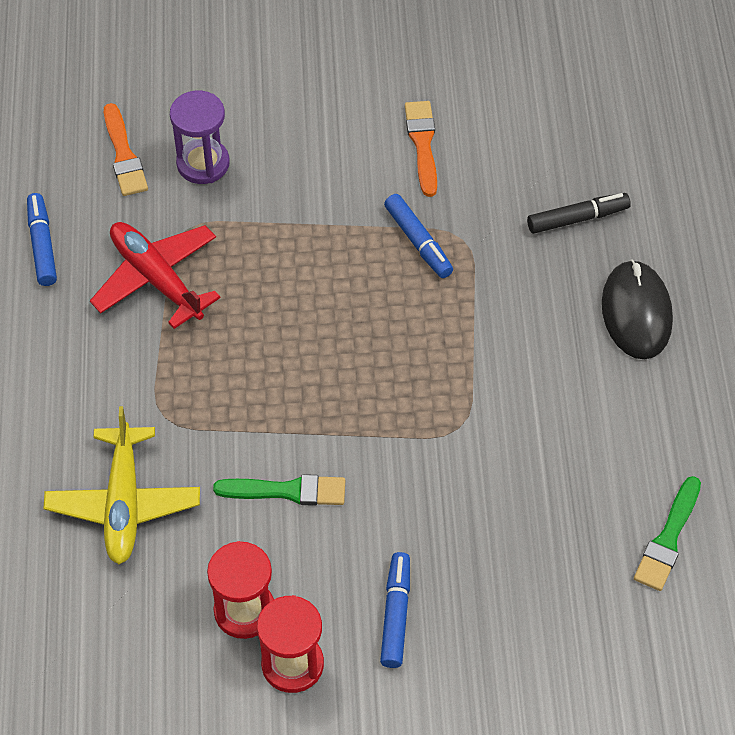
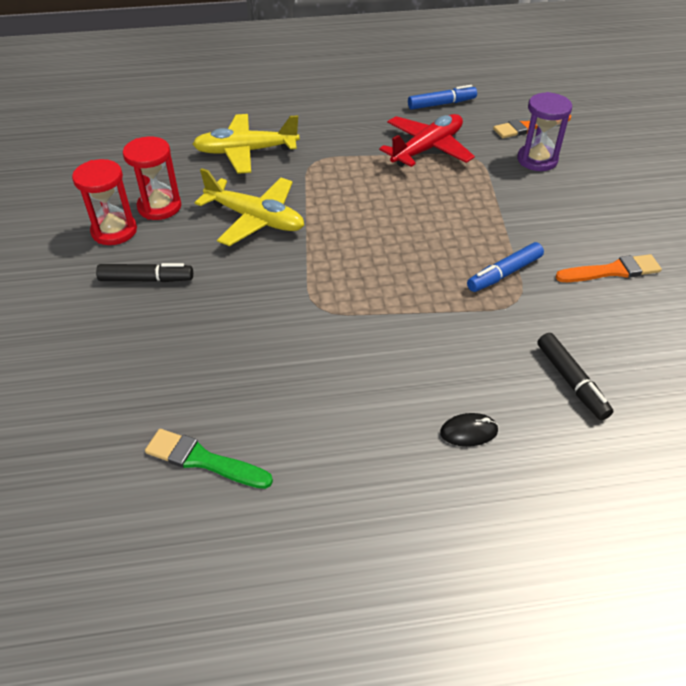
camera: 85 degrees right, 10 degrees down
green brush [213,474,345,506] -> yellow plane [195,168,304,246]
blue marker [380,552,410,668] -> black marker [96,263,193,282]
black mouse [602,259,673,359] -> black mouse [440,413,498,447], size x0.50

